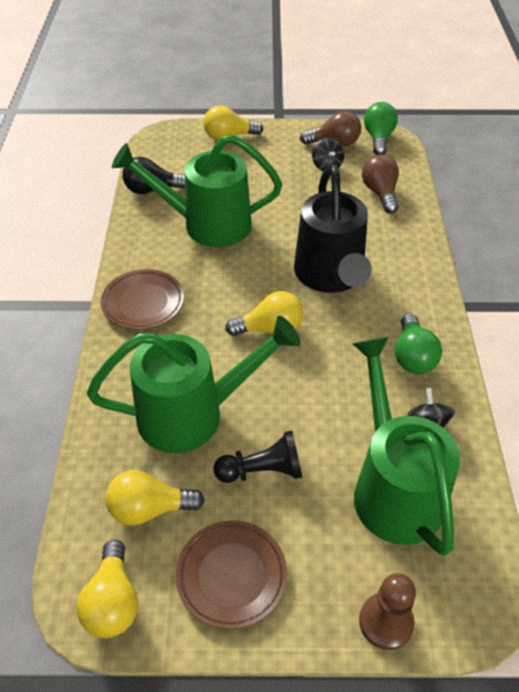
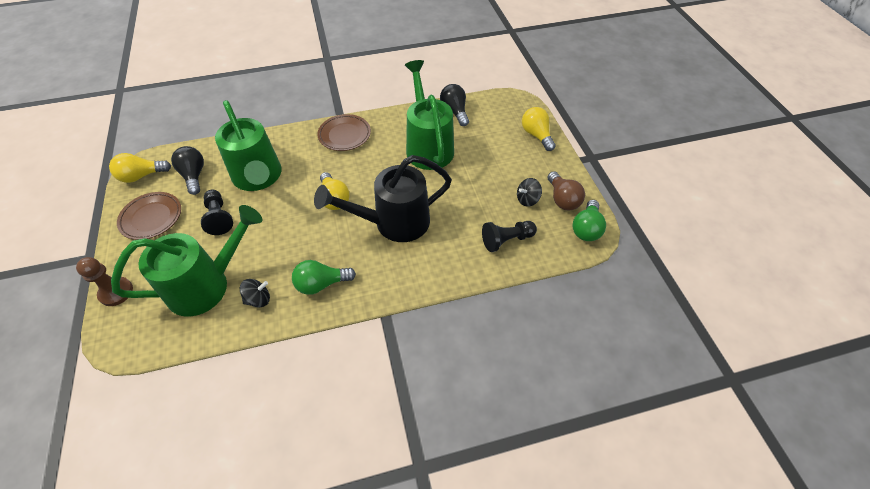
camera: 75 degrees right, 5 degrees up
yellow light bulb [106,470,205,526] -> black light bulb [171,146,204,195]
brown light bulb [362,154,399,214] -> black pawn [482,221,537,252]
green light bulb [364,102,398,155] -> green light bulb turned 120 degrees clockwise [572,200,606,241]

